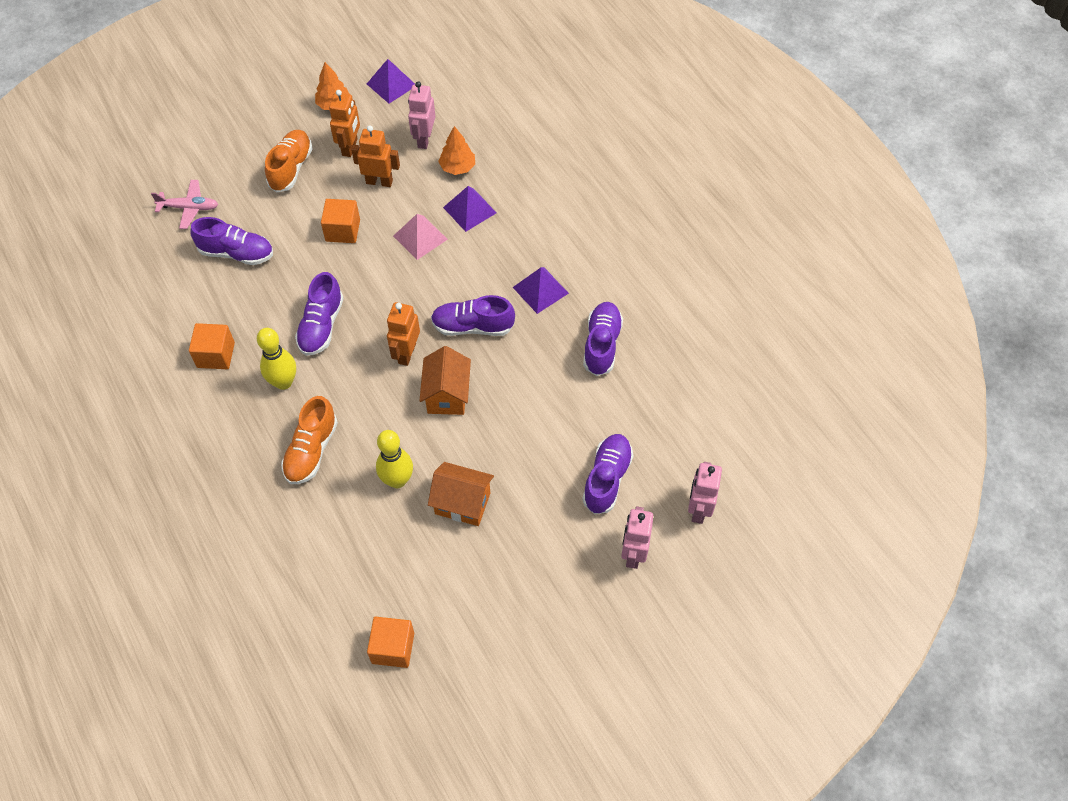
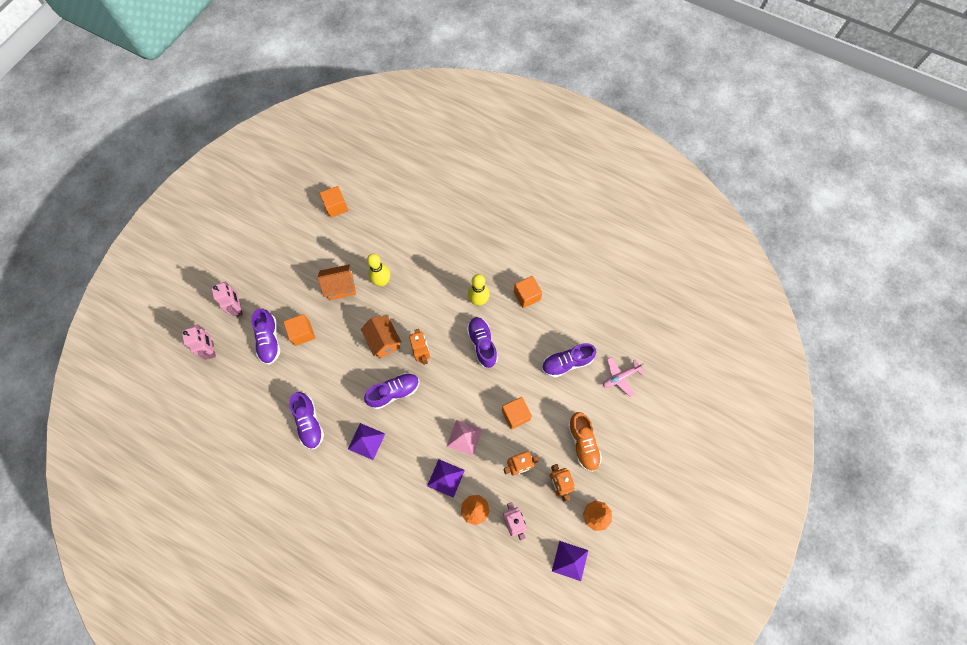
camera: 150 degrees right, 10 degrees up
orange shoe [281,396,338,484] -> none
none -> orange cube [283,314,315,346]

